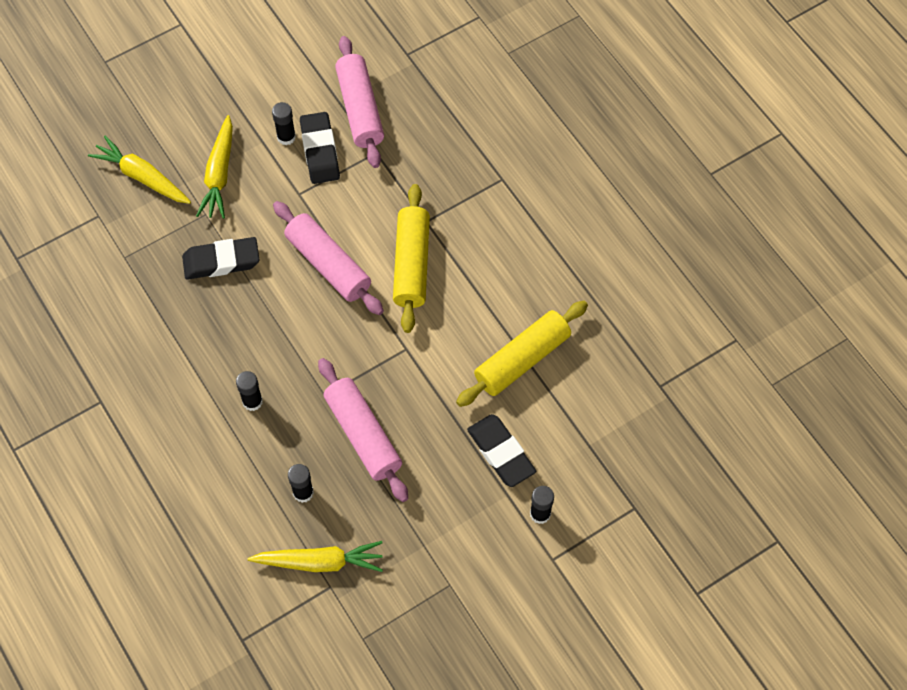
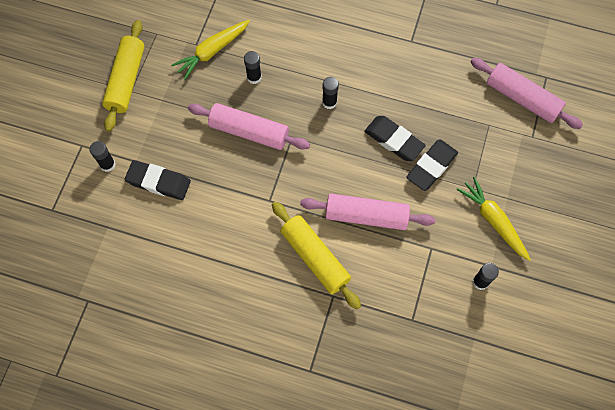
camera: 140 degrees right, 5 degrees up
yellow carrot [88,136,191,204] -> none
black eraser [300,112,340,184] -> black eraser moved to [364,116,426,161]
pink rolling pin [335,36,384,168] -> pink rolling pin moved to [471,58,583,129]
yellow rolling pin [456,301,588,407] -> yellow rolling pin moved to [102,20,145,132]

